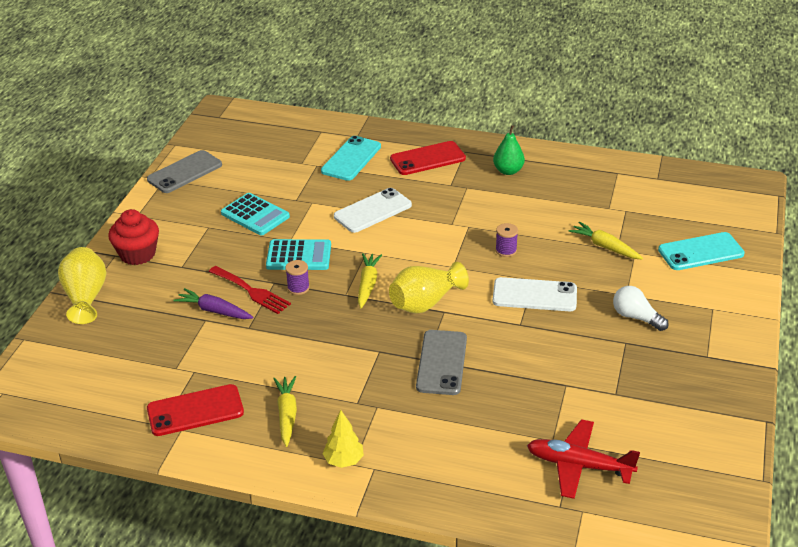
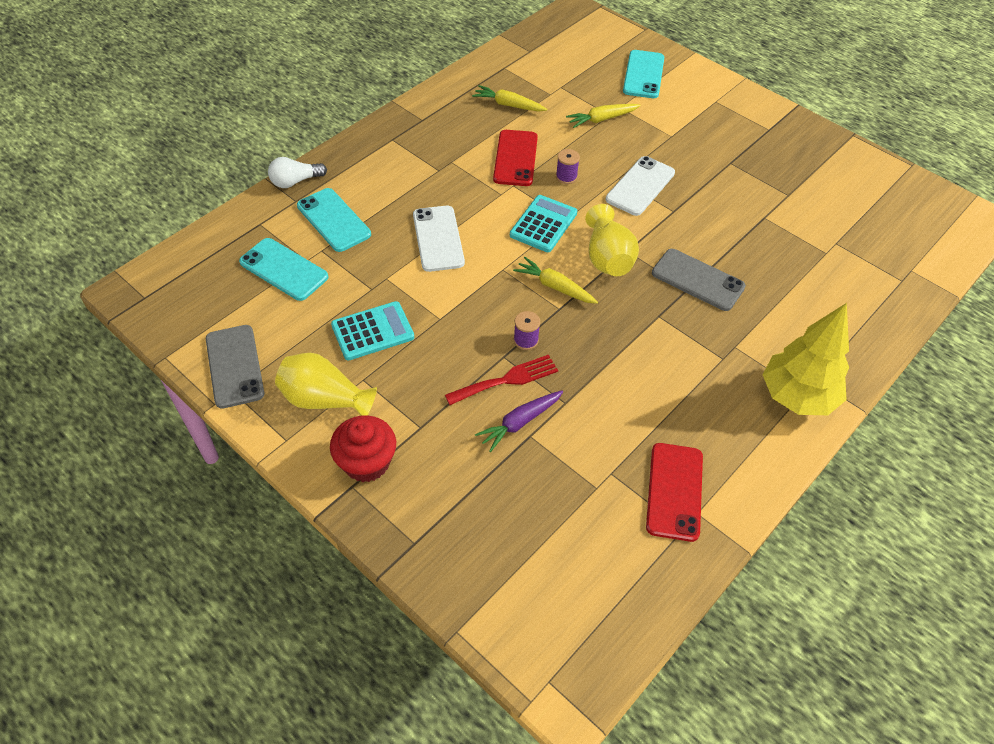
camera: 65 degrees left, 15 degrees up
yellow vase [58,247,106,324] -> yellow vase moved to [275,353,377,416]
turquoise calculator [266,239,331,270] -> turquoise calculator moved to [510,195,577,252]
yellow carrot [273,376,297,447] -> yellow carrot moved to [472,85,547,112]
yellow tree [323,410,364,468] -> yellow tree [763,303,849,415], size x1.98
red phone [390,141,466,175] -> red phone moved to [493,130,538,186]
green pear [493,125,525,175] -> none
red plane [527,419,640,499] -> none
white light bulb [613,286,669,331] -> white light bulb moved to [268,157,327,188]
none -> turquoise phone [239,238,328,301]

